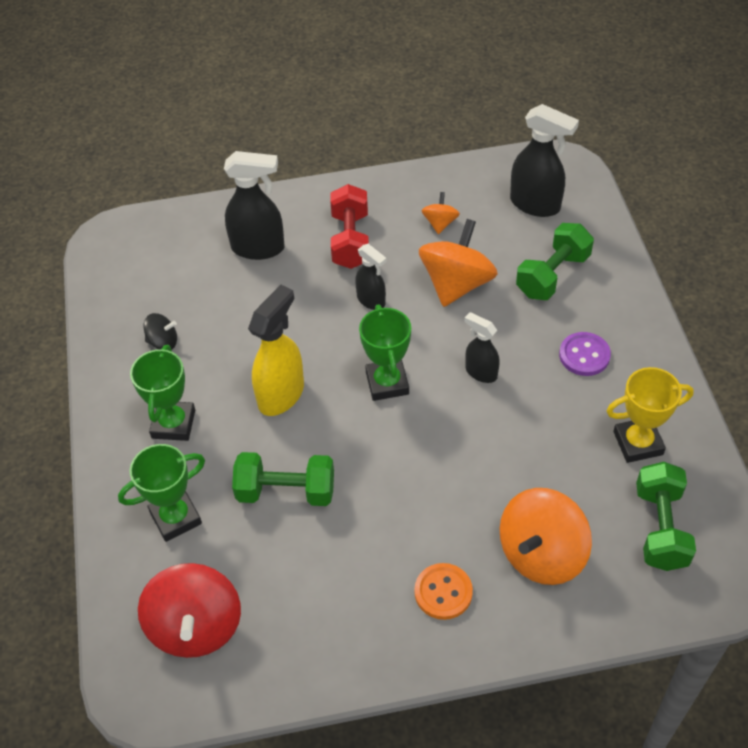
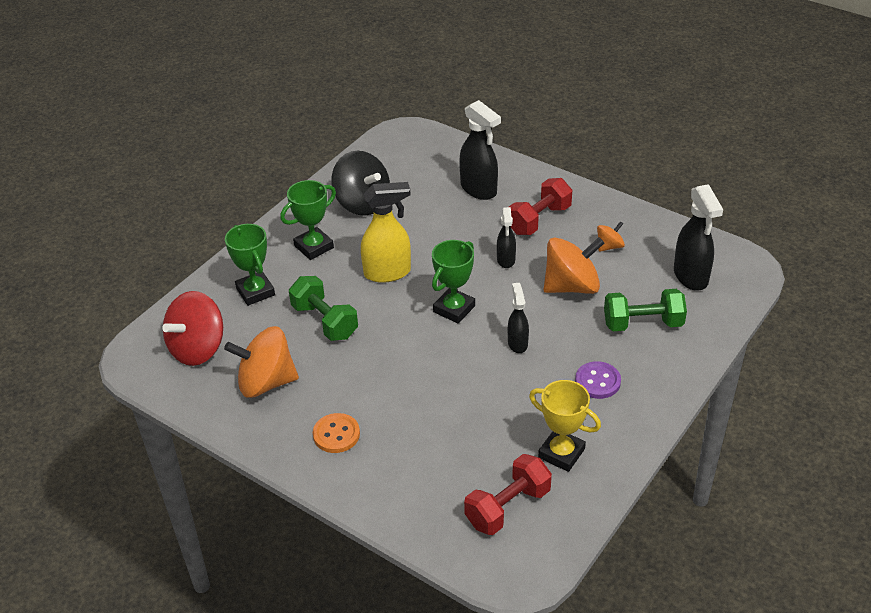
camera: 45 degrees right, 10 degrees down
green trophy [118,444,205,542] -> green trophy turned 45 degrees clockwise [225,224,275,306]
black spinning top [144,313,177,350] -> black spinning top [331,151,390,216], size x2.04
orange spinning top [499,488,592,585] -> orange spinning top moved to [224,326,299,398]
green dumbbell [636,462,696,571] -> red dumbbell [464,454,552,535]

